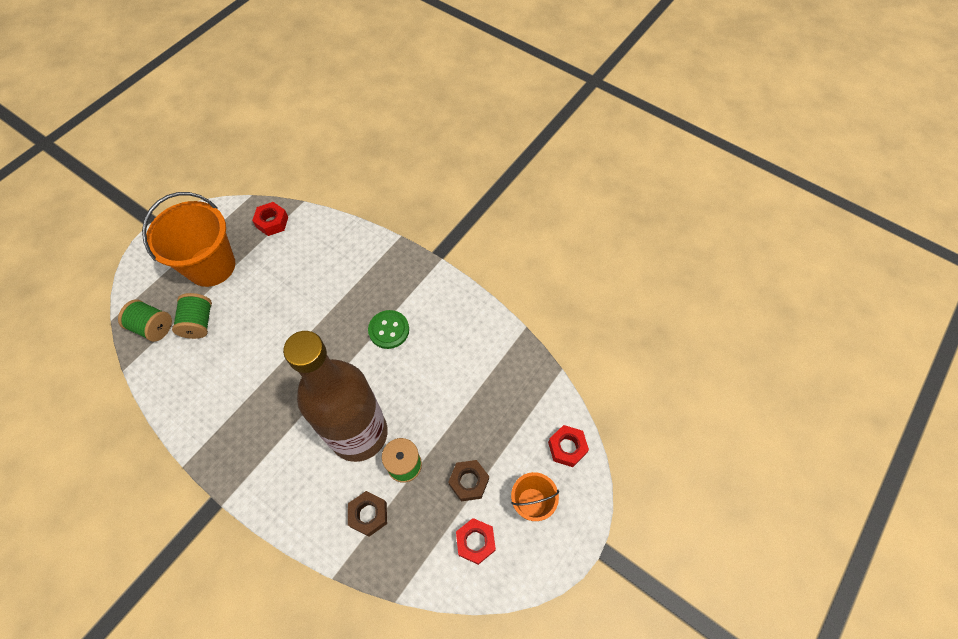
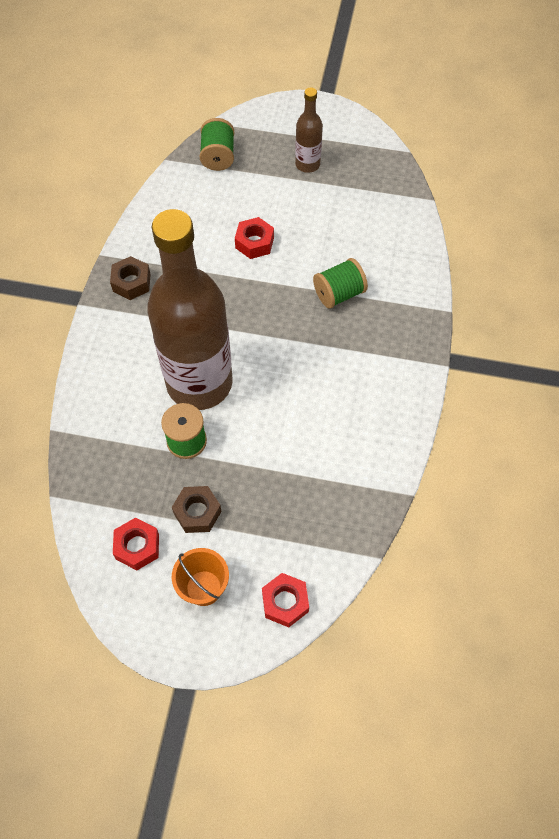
camera: 65 degrees right, 0 degrees up
orange bucket [142,192,235,287] -> brown bottle [295,87,323,173]
green spool [172,293,212,339] -> green spool moved to [313,258,368,309]
red nut [252,202,288,236] -> red nut moved to [235,217,274,259]
brown nut [348,491,387,537] -> brown nut moved to [110,256,151,300]
green button [368,310,409,349] -> none

